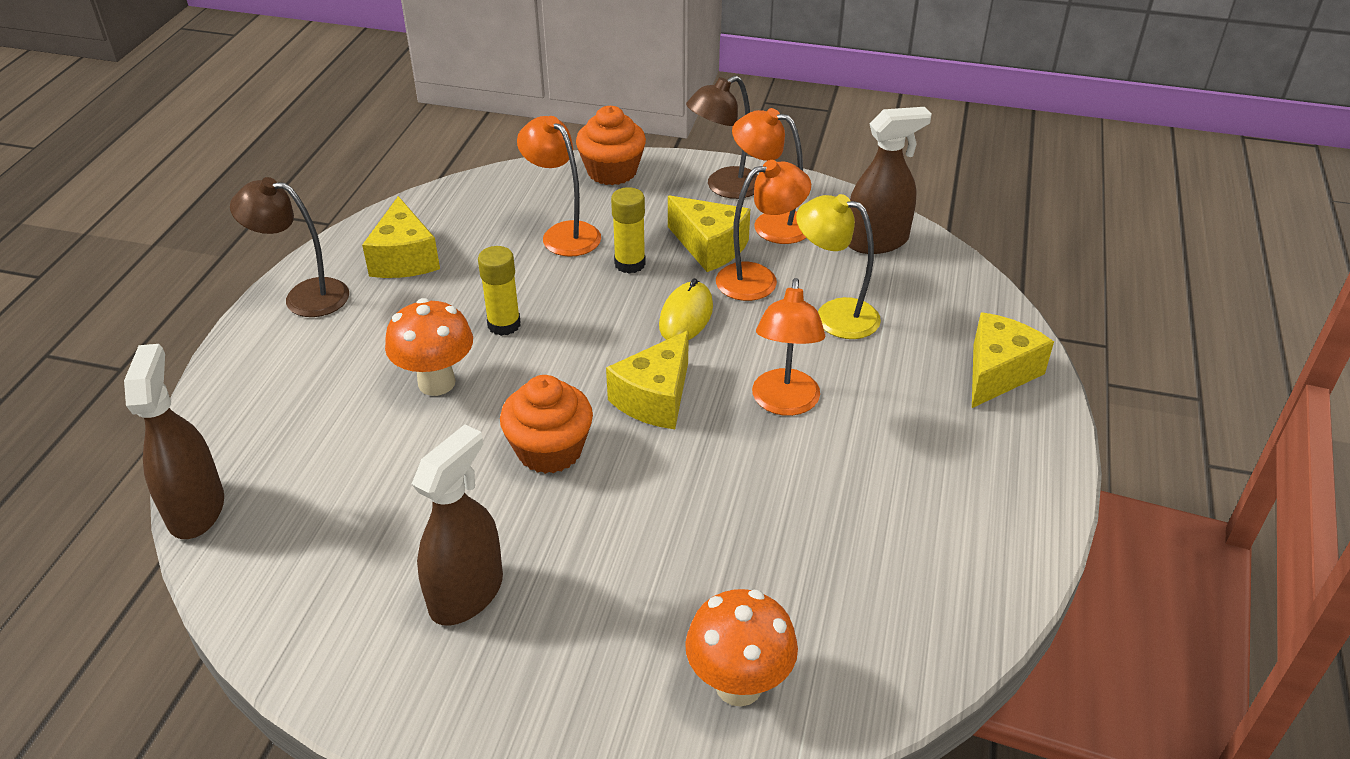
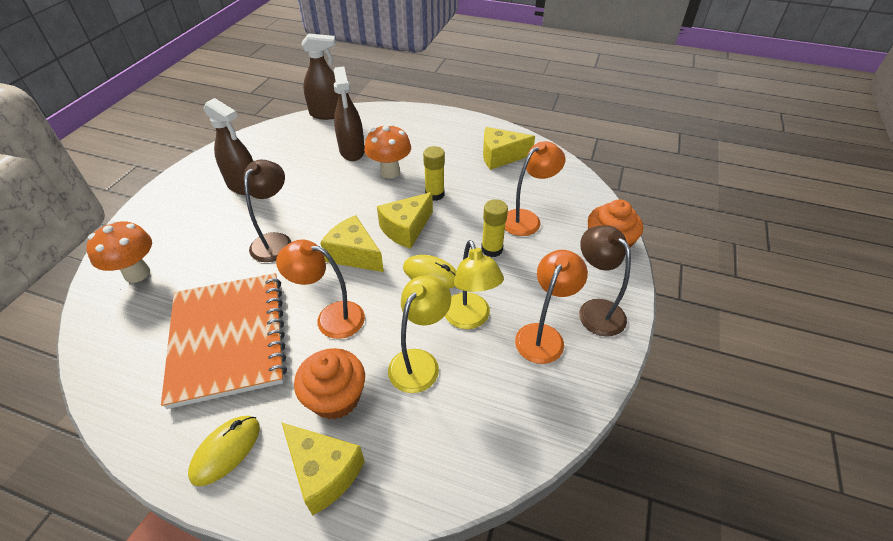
camera: 95 degrees right, 5 degrees up
brown lamp [230,177,349,317] -> brown lamp moved to [243,160,291,262]
orange cupcake [500,375,593,474] -> orange cupcake moved to [294,348,365,420]
yellow cheese [668,196,750,272] -> yellow cheese moved to [377,192,433,249]
orange lamp [716,160,811,301] -> yellow lamp [445,240,504,329]
brown spray bottle [849,107,932,254] -> brown spray bottle moved to [334,66,365,161]
none -> orange notebook [161,273,287,409]
none -> yellow mouse [188,416,260,486]

